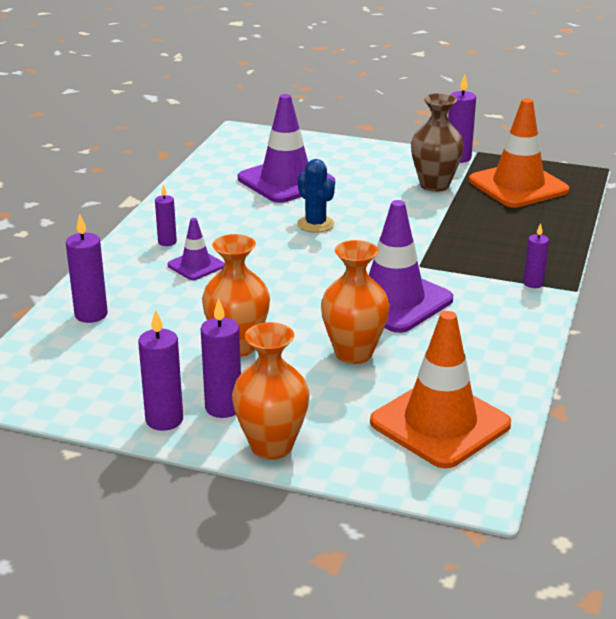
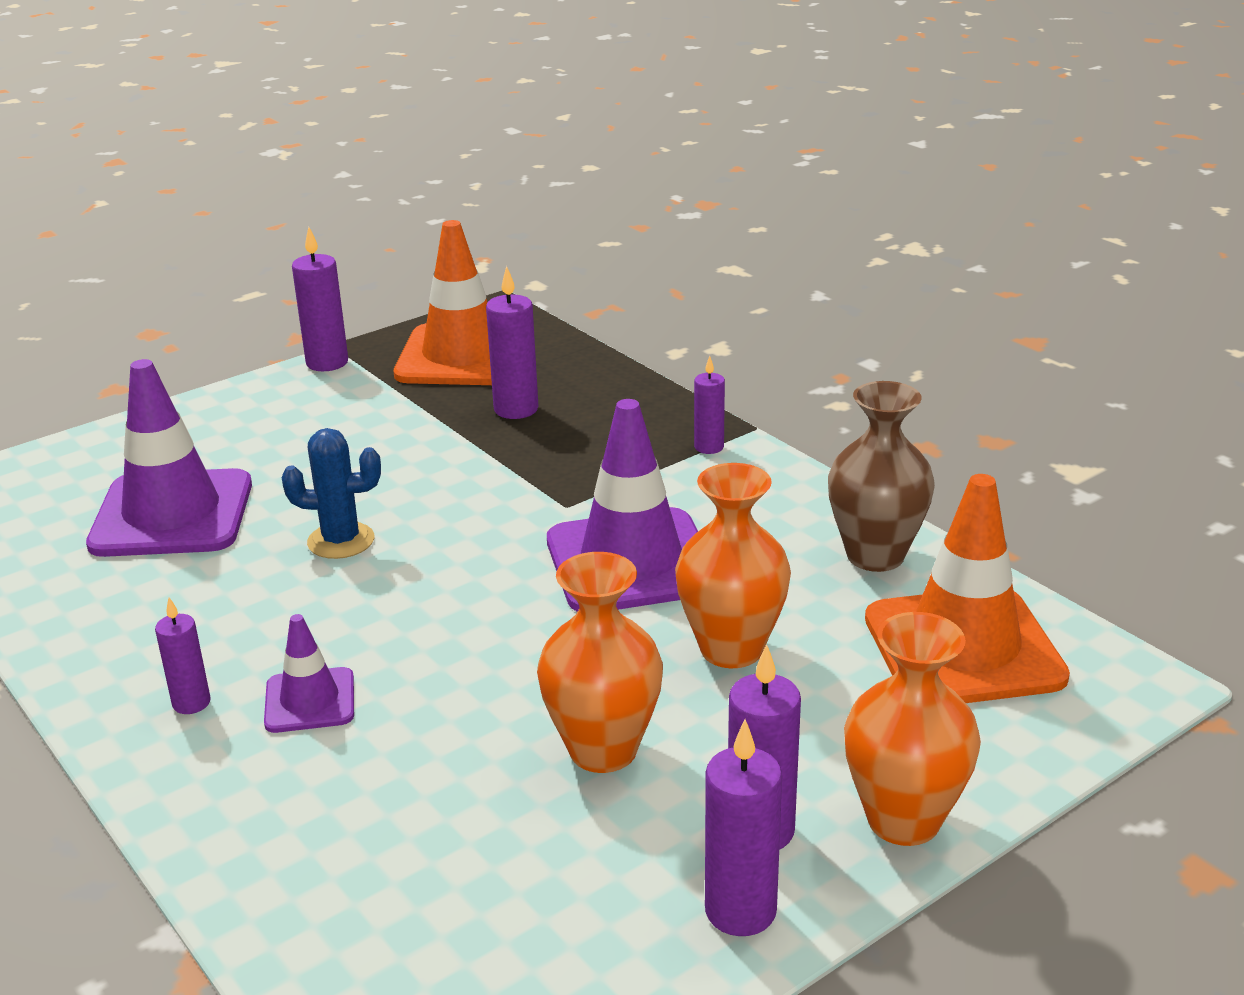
camera: 55 degrees left, 0 degrees up
purple candle [66,214,108,323] -> purple candle moved to [486,266,538,419]
brown vase [411,93,464,192] -> brown vase moved to [828,381,935,572]

